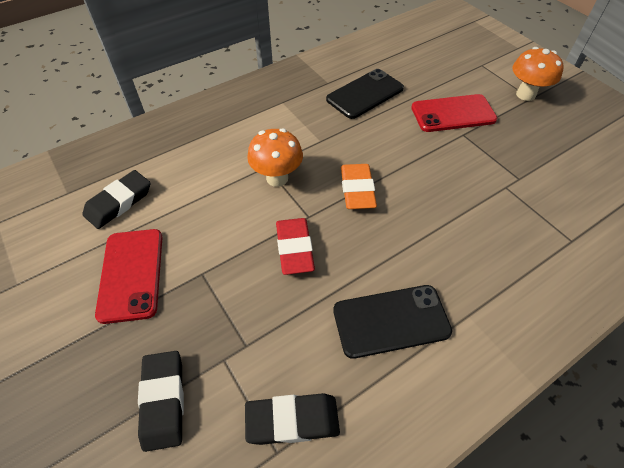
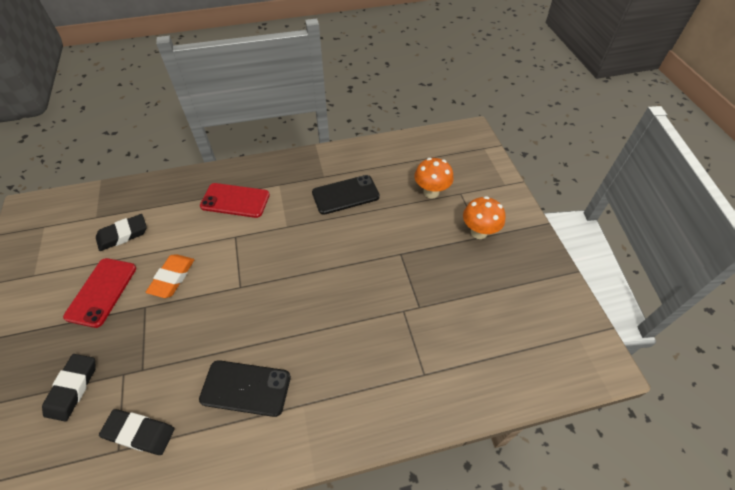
camera: 20 degrees right, 0 degrees up
orange mushroom [247,128,303,187] -> orange mushroom moved to [414,158,454,198]
red eraser [276,218,315,275] -> none
orange eraser [341,164,377,209] -> orange eraser moved to [146,254,194,298]
red phone [411,94,497,132] -> red phone moved to [200,183,270,218]

